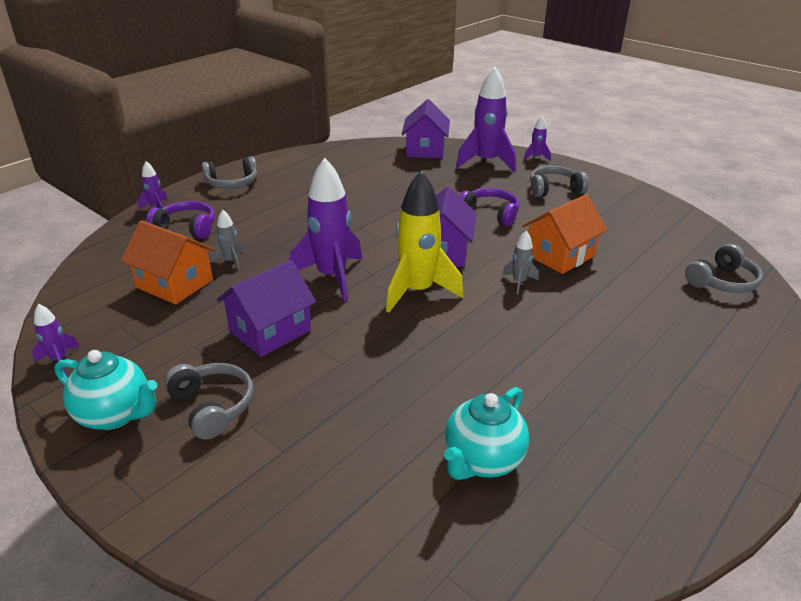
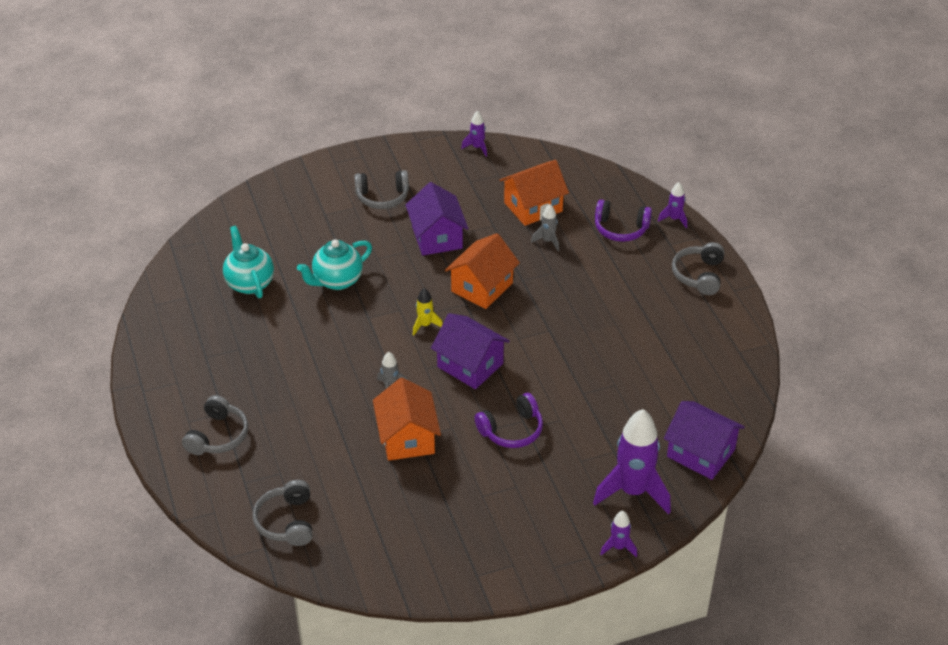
camera: 120 degrees right, 10 degrees up
turquoise teapot [54,350,157,430] -> turquoise teapot moved to [297,239,372,290]
purple headphones [146,201,215,239] -> purple headphones turned 60 degrees clockwise [595,200,652,242]
purple rocket [289,158,362,301] -> orange house [445,233,520,309]
yellow rocket [386,171,463,313] -> yellow rocket [413,288,443,336], size x0.46
grey headphones [530,166,589,197] -> grey headphones moved to [182,395,248,455]

